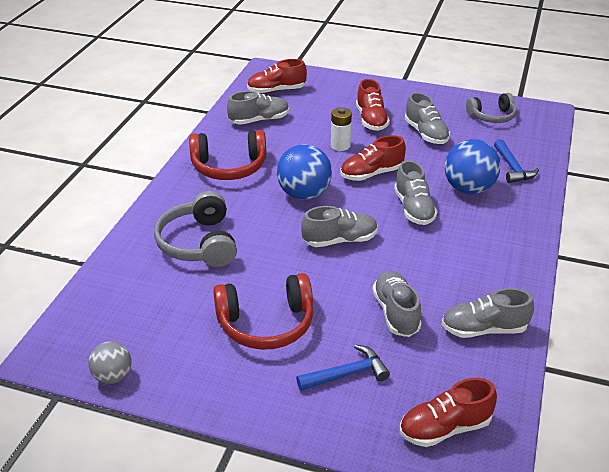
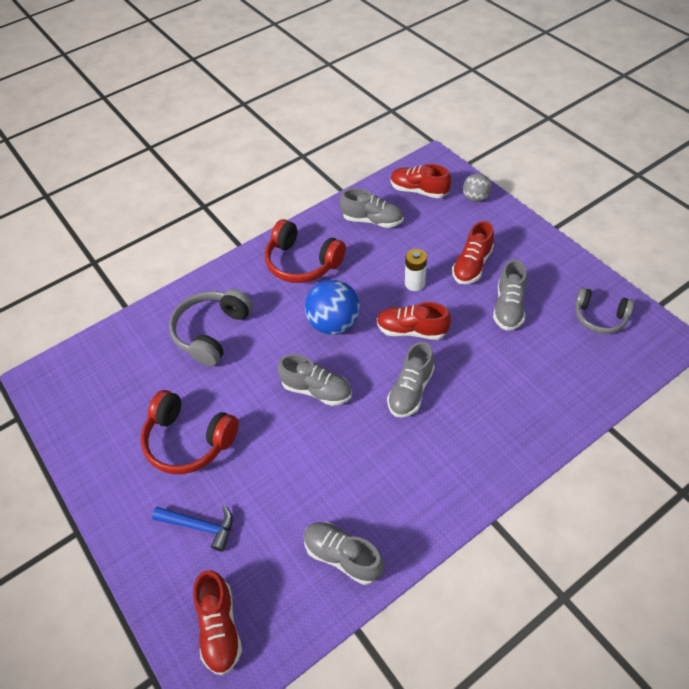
camera: 40 degrees right, 15 degrees up
grey ball [88,341,132,384] -> grey ball moved to [463,173,491,202]
grey shoe [372,271,422,337] -> none
red shoe [400,378,497,447] -> red shoe turned 120 degrees counterclockwise [193,570,242,675]
blue ball [444,139,501,194] -> none
blue hammer [494,139,539,183] -> none

